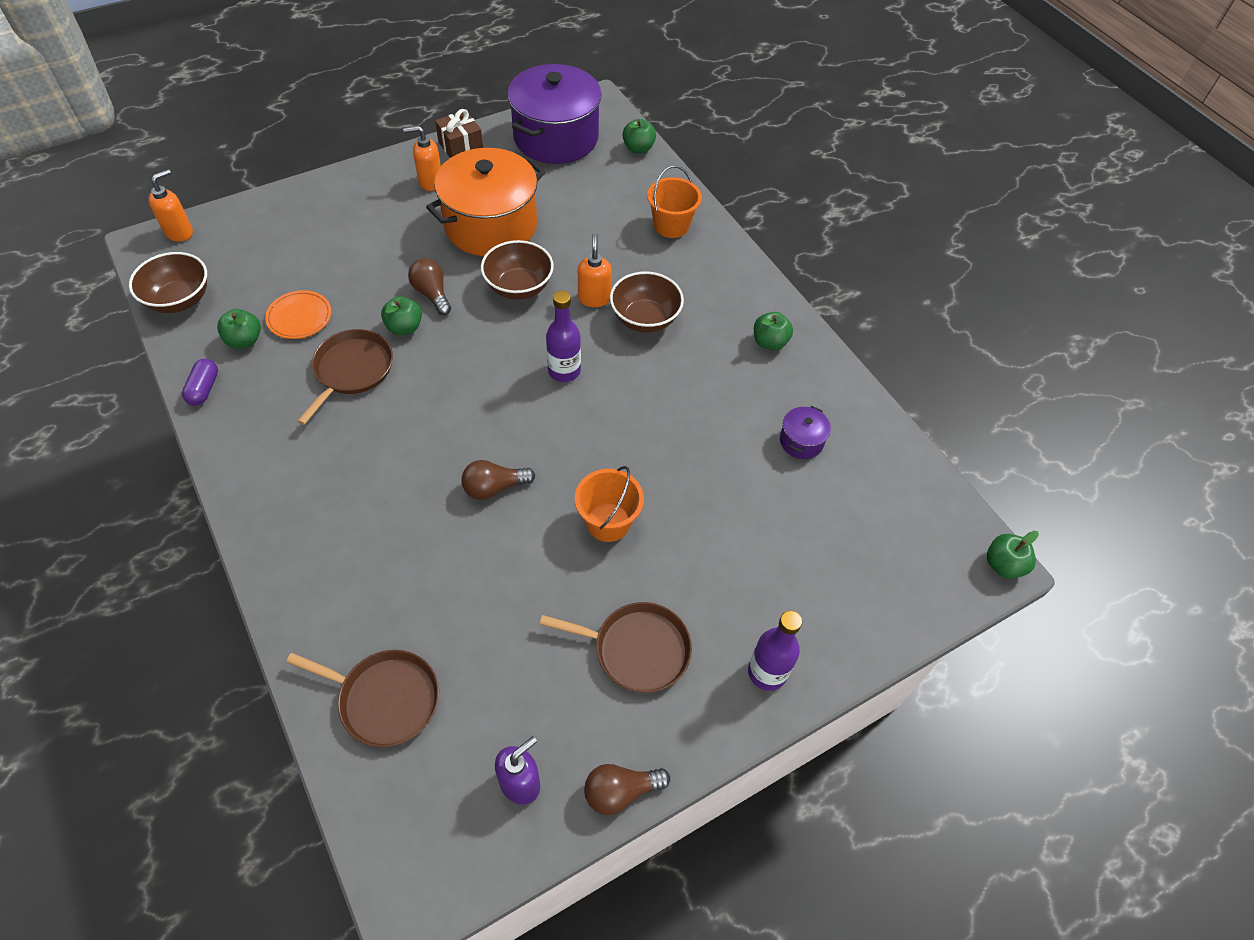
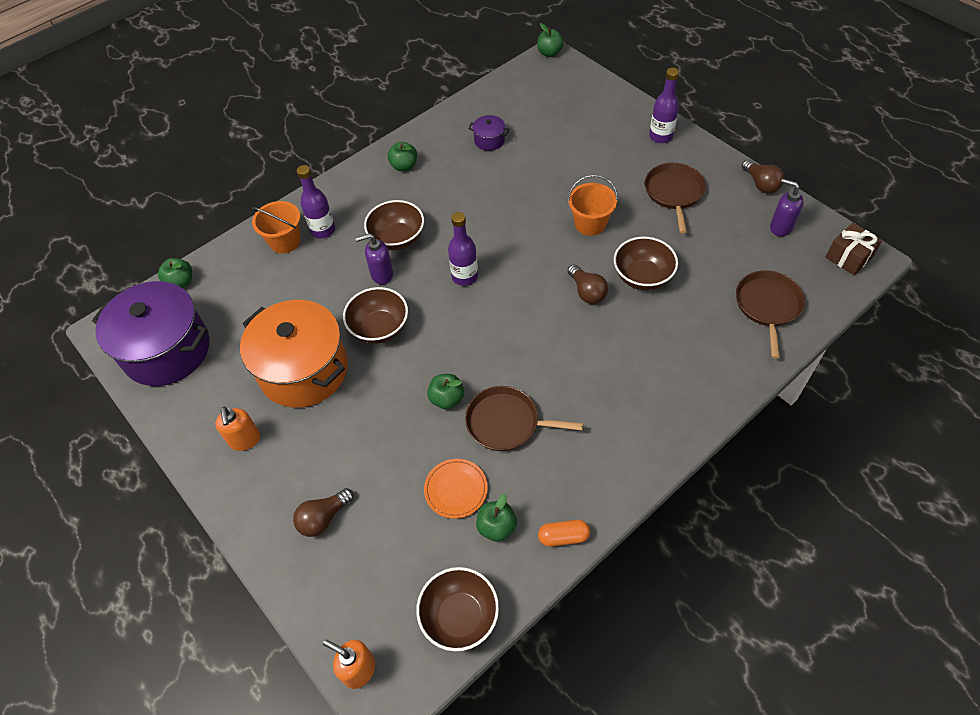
camera: 95 degrees left, 0 degrees up
purple capsule [182,359,218,406] -> orange capsule [538,520,590,547]
brown light bulb [408,258,451,315] -> brown light bulb moved to [293,488,354,537]
brown gift [435,109,483,158] -> brown gift moved to [825,223,882,275]
orange soap dispenser [578,234,612,307] -> purple soap dispenser [355,233,393,285]
none -> purple bottle [297,165,335,238]
none -> brown bowl [614,237,678,290]

